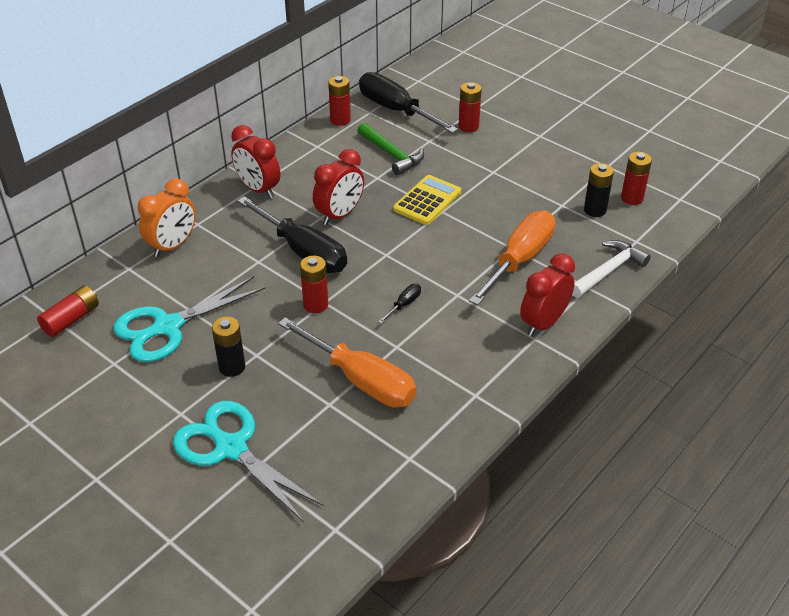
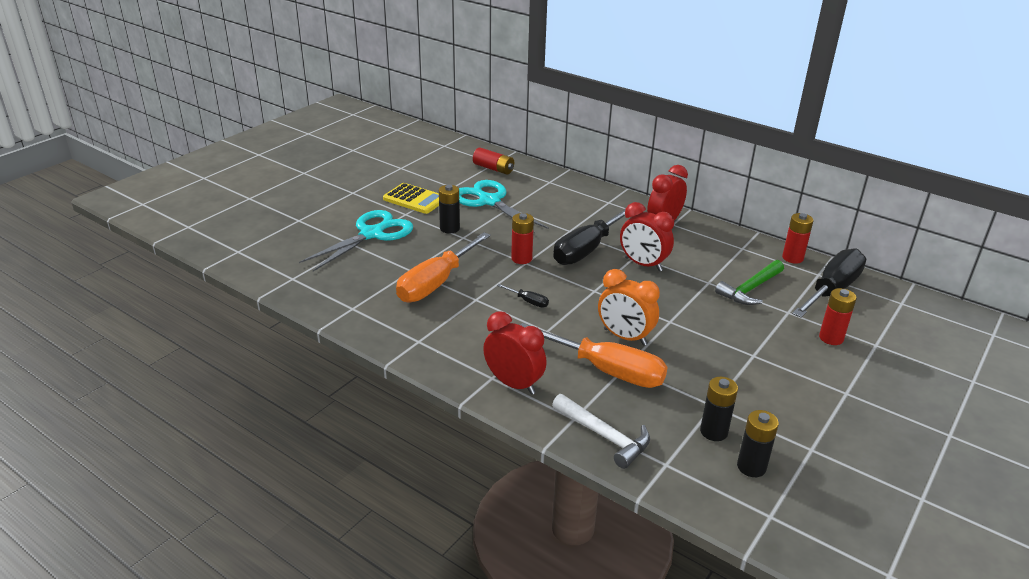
camera: 85 degrees right, 10 degrees down
orange clock [138,178,196,257] -> orange clock moved to [598,269,660,346]
yellow calculator [393,175,461,225] -> yellow calculator moved to [383,183,439,214]
red battery [621,152,652,205] -> black battery [737,410,779,477]

